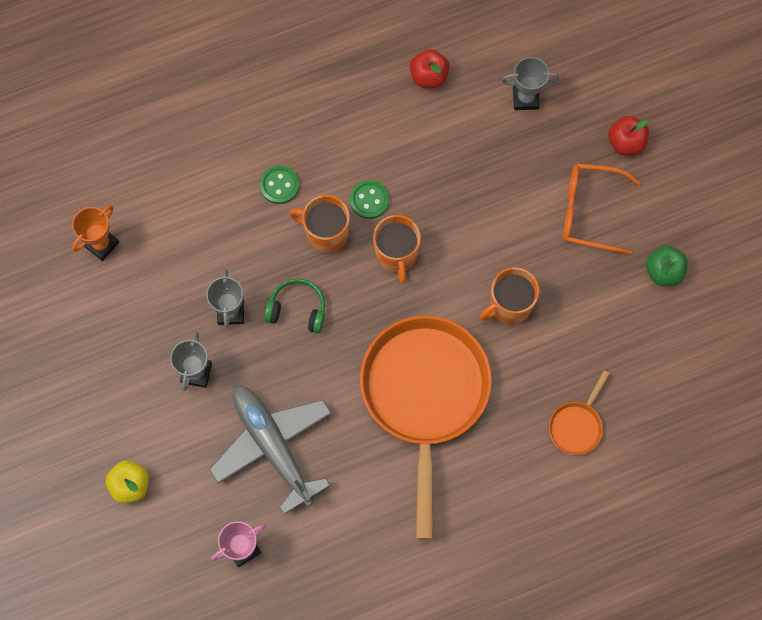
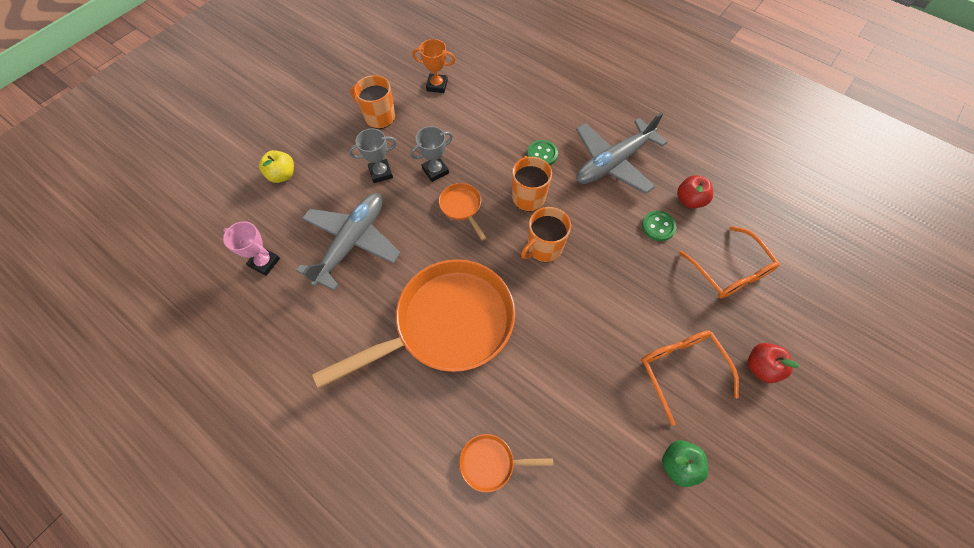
camera: 60 degrees right, 10 degrees down
green headphones [264,278,325,333] -> orange pan [439,183,486,241]
green button [350,180,389,219] -> green button moved to [642,211,677,241]
orange mug [479,267,539,324] -> orange mug moved to [350,75,395,129]
grey trophy [501,57,559,110] -> orange glasses [679,226,780,298]
none -> grey plane [576,112,667,194]

